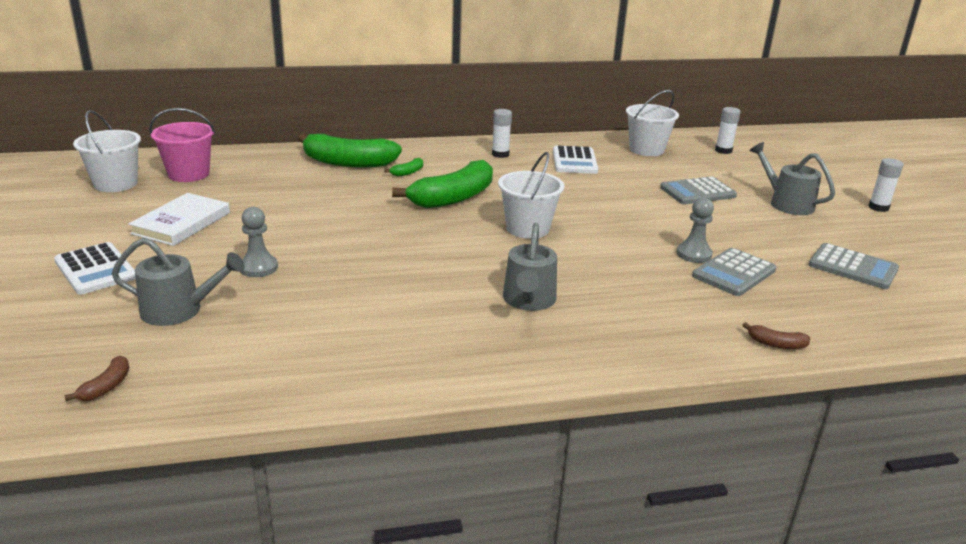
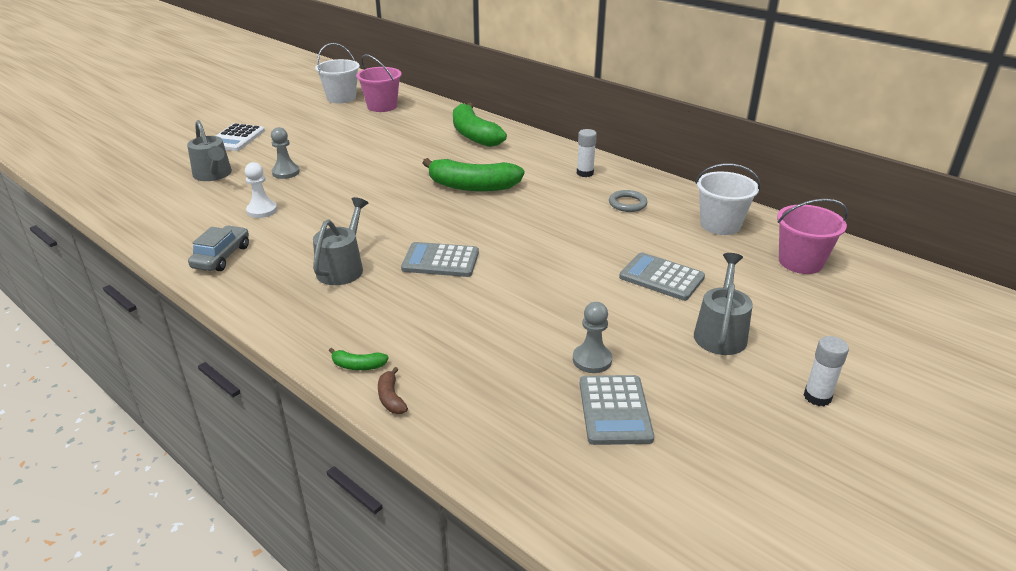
camera: 55 degrees right, 5 degrees up
brown banana [64,356,129,401] -> none
white book [128,193,230,246] -> none
green banana [384,158,423,177] -> green banana moved to [329,348,388,370]
white bucket [498,152,565,239] -> none
grey watering can [503,223,557,311] -> grey watering can turned 135 degrees clockwise [313,197,368,285]
white calculator [553,146,598,174] -> grey ring [609,190,648,212]
grey pawn [677,197,714,263] -> grey pawn moved to [573,302,612,373]
grey calculator [692,248,776,296] -> grey calculator moved to [401,242,479,277]
white glue stick [715,107,741,154] -> pink bucket [777,199,848,274]
none -> grey car [188,226,249,271]
none -> white pawn [245,162,277,218]

